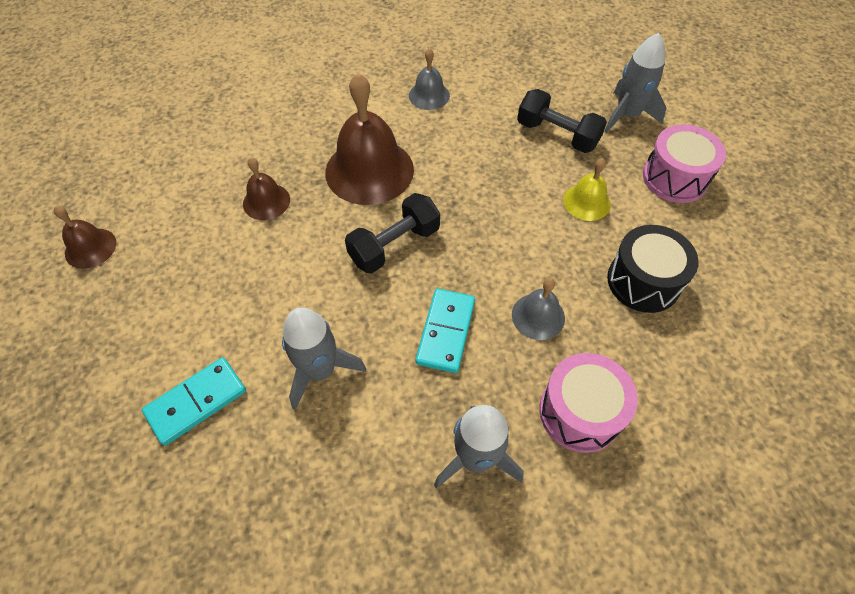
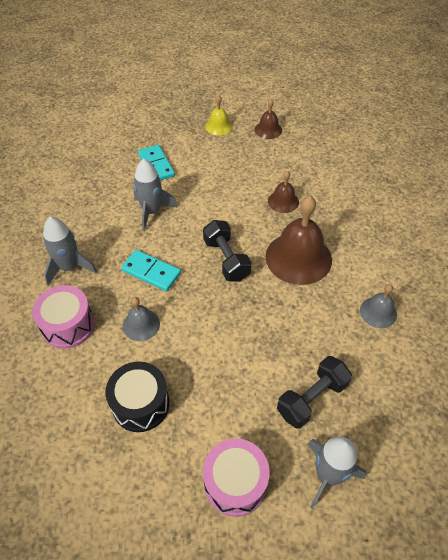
camera: 105 degrees right, 5 degrees down
yellow bell [563,158,611,221] -> yellow bell moved to [205,95,233,136]

